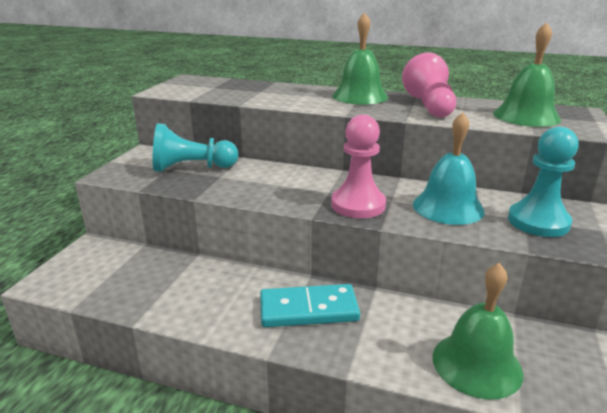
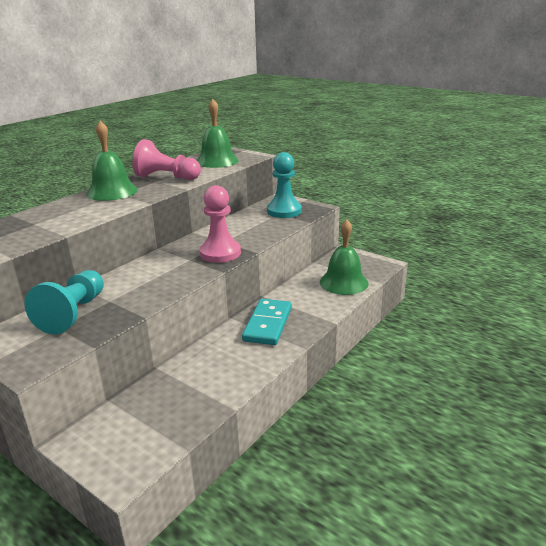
camera: 70 degrees left, 0 degrees up
turquoise bell [413,112,485,225] -> none

